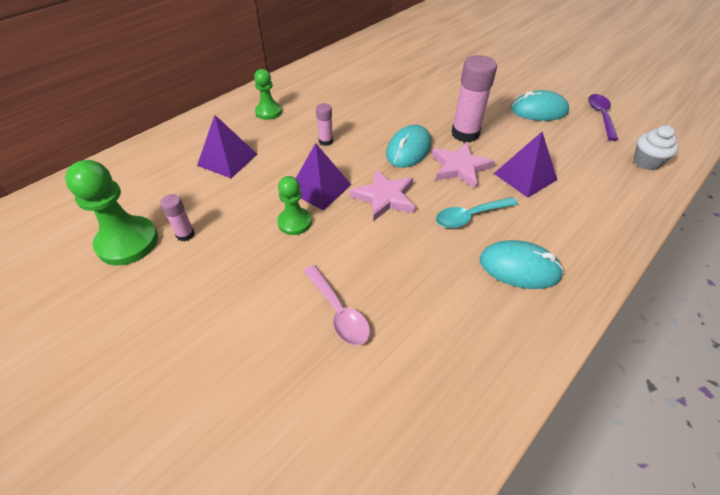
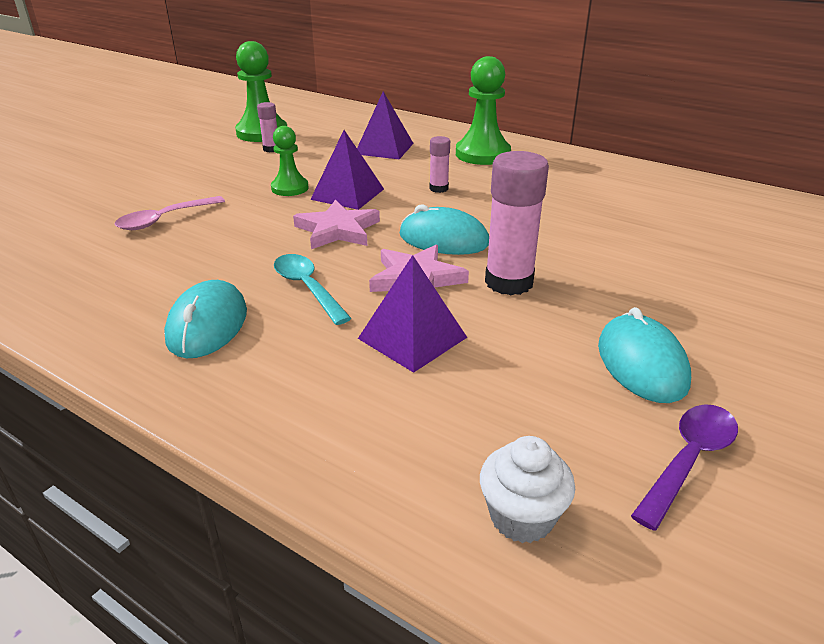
camera: 80 degrees right, 15 degrees down
green pawn [254,69,282,120] -> green pawn [456,56,511,165], size x1.66
purple spoon [588,94,618,141] -> purple spoon turned 45 degrees counterclockwise [631,405,738,531]

